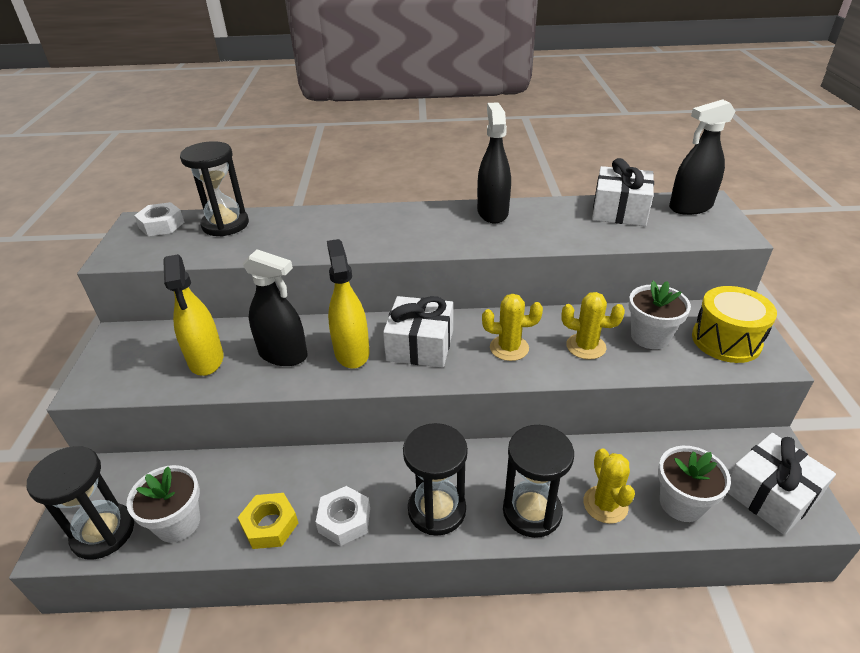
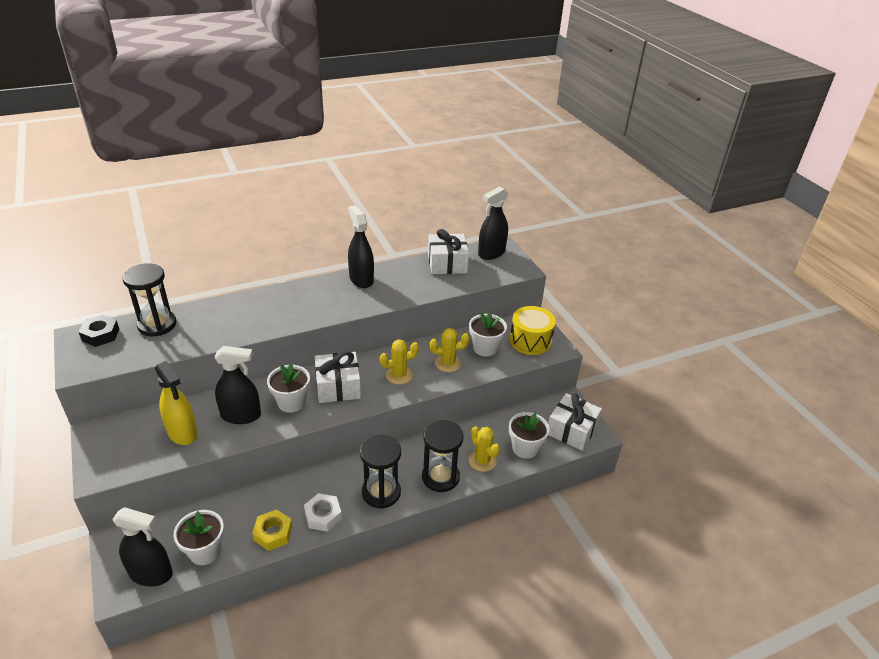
camera: 25 degrees left, 0 degrees up
black hourglass [27,446,134,560] -> black spray bottle [112,507,173,586]
white nut [134,202,184,236] -> black nut [79,315,119,347]
yellow spray bottle [327,239,370,369] -> white flower pot [267,364,310,413]

